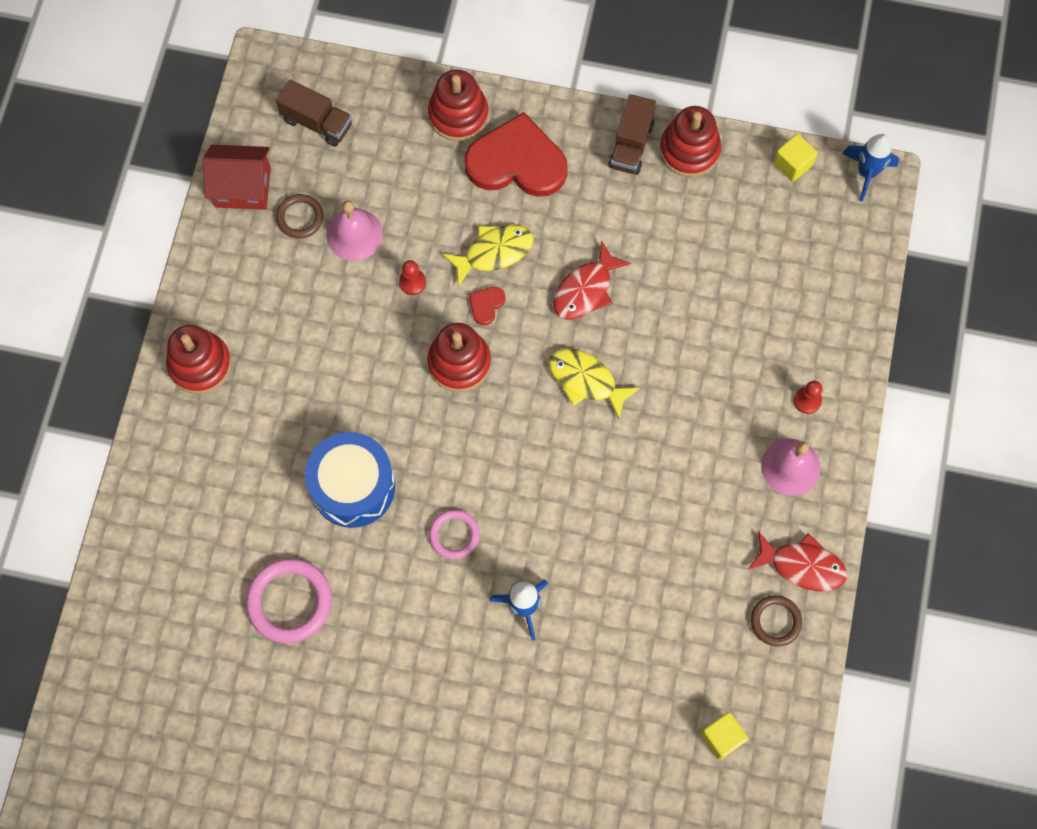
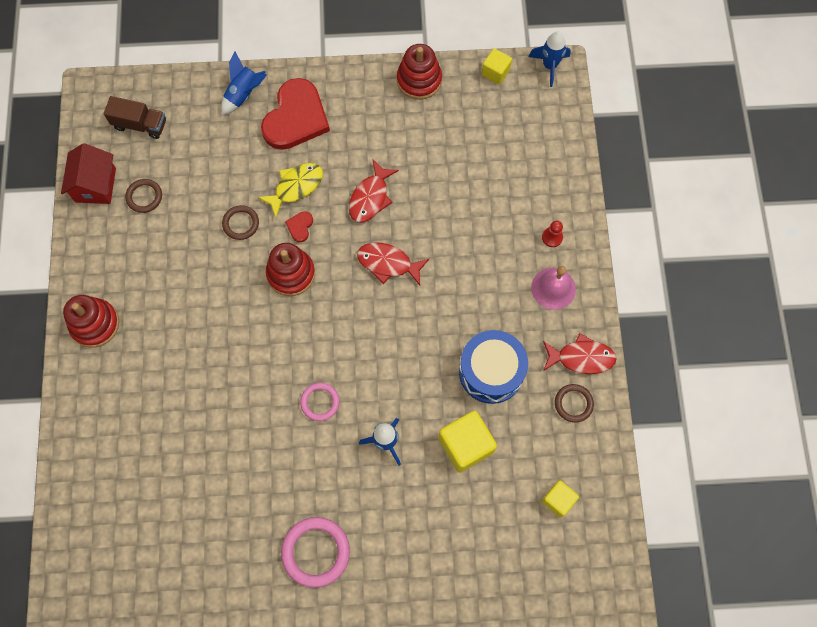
camera: 15 degrees left, 0 degrees up
red house [203,145,271,210] -> red house turned 75 degrees counterclockwise [61,143,116,204]
pink ring [246,558,332,643] -> pink ring moved to [281,517,350,588]
blue drum [305,432,395,528] -> blue drum moved to [459,330,528,404]
pink bell [326,201,383,261] -> none
red pawn [399,260,426,295] -> brown ring [222,205,259,240]
red stacking toy [428,69,488,141] -> blue rocket [221,52,267,115]
red heart [465,112,568,197] -> red heart turned 120 degrees clockwise [261,78,330,150]
yellow fish [549,349,640,419] -> red fish [357,243,429,285]
brown truck [608,94,656,175] -> none
none -> yellow cube [438,411,497,473]

